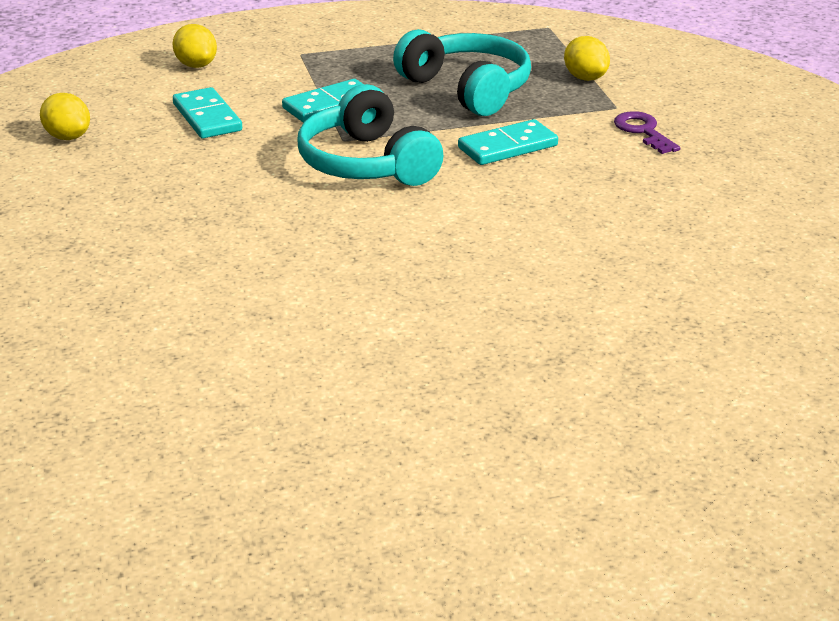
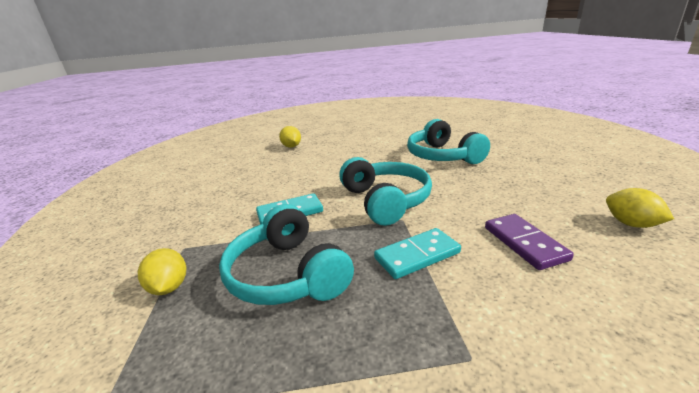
camera: 170 degrees left, 5 degrees down
yellow lemon [172,24,217,68] -> yellow lemon moved to [279,126,301,148]
turquoise domino [173,87,242,138] -> purple domino [485,214,574,270]
purple key [614,111,680,154] -> none
none -> turquoise headphones [407,119,490,164]

